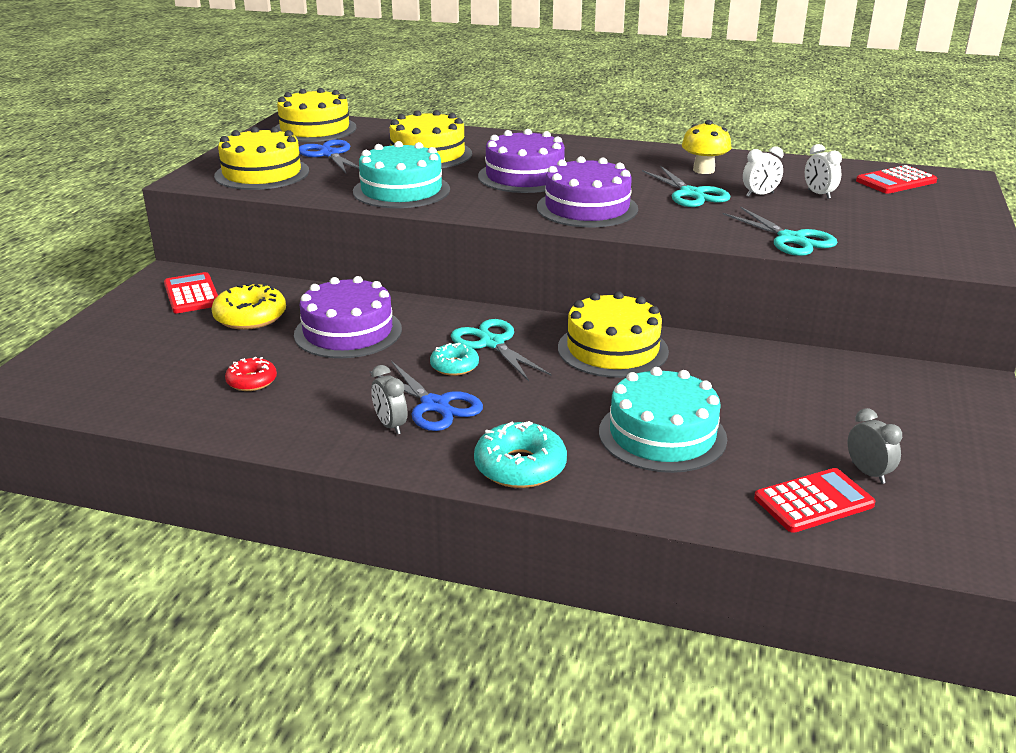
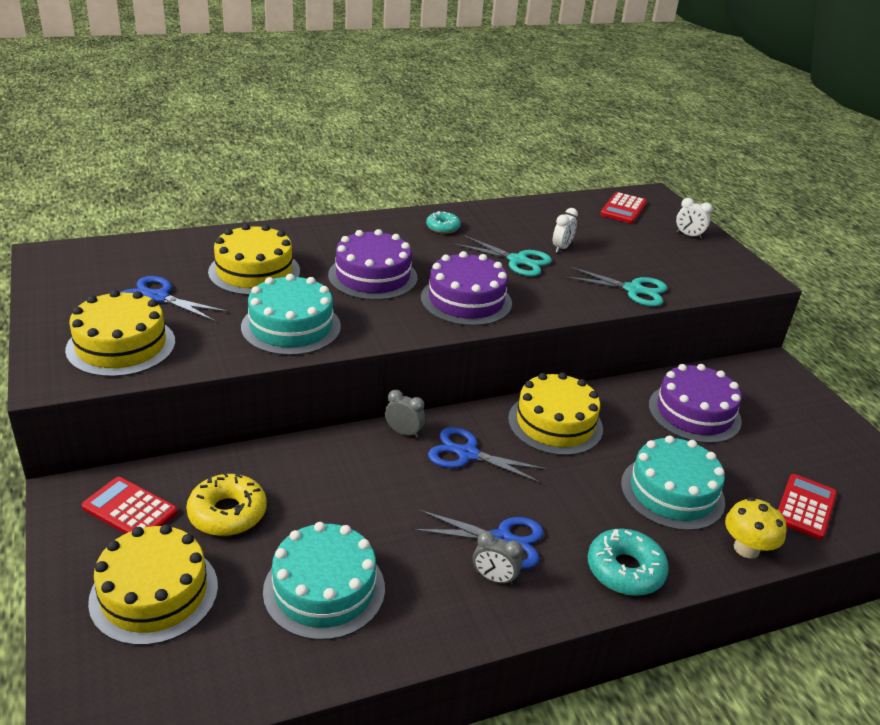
camera: 40 degrees left, 5 degrees up
red donut [225,357,277,391] -> turquoise cake [263,522,385,640]
yellow cake [275,88,357,142] -> yellow cake moved to [88,524,218,645]
purple cake [294,276,402,358] -> purple cake moved to [649,364,742,443]
turquoise donut [430,343,479,376] -> turquoise donut moved to [426,211,461,234]
turquoise scissors [451,319,551,381] -> blue scissors [428,427,547,483]
yellow mushroom [682,120,732,174] -> yellow mushroom moved to [725,497,786,559]
white clock [805,144,842,199] -> white clock moved to [676,198,713,239]
grey clock [848,408,902,484] -> grey clock moved to [385,390,425,438]

